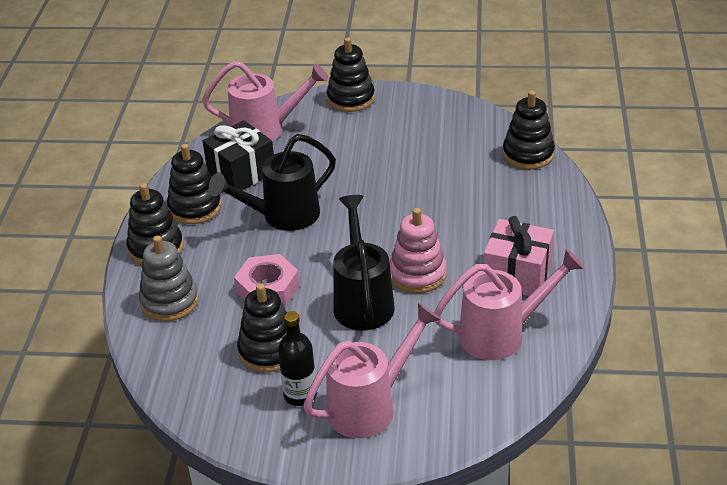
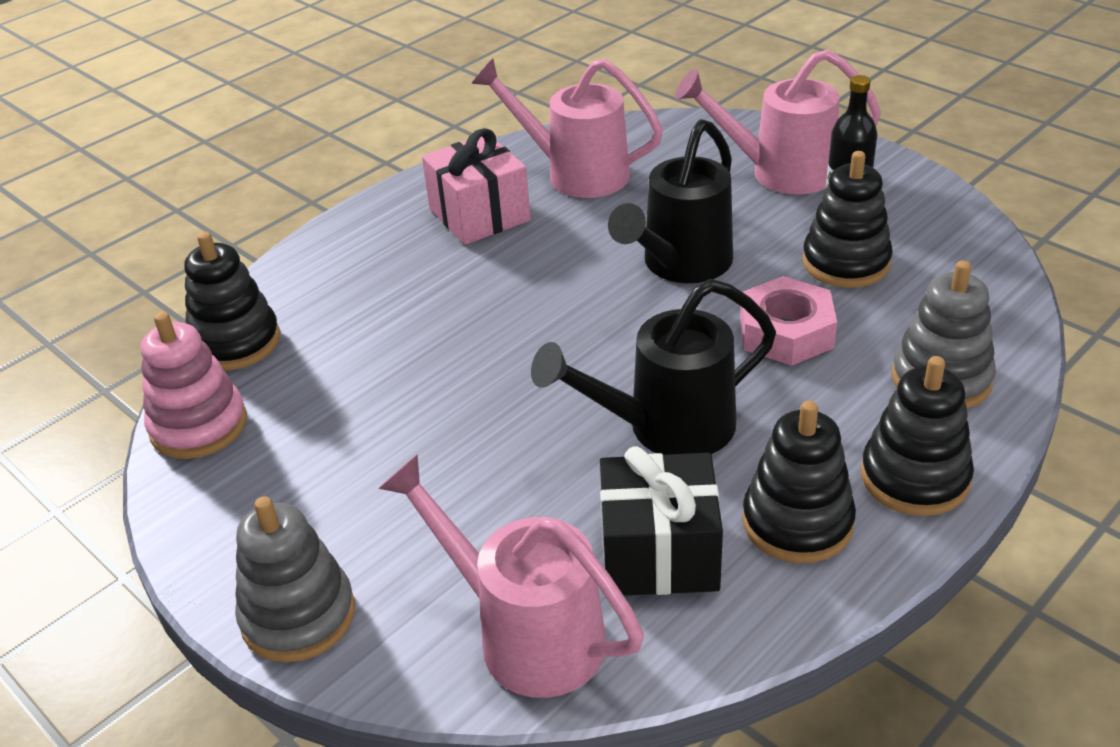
camera: 140 degrees left, 0 degrees up
black watering can [209,134,336,231] -> black watering can turned 150 degrees clockwise [531,279,776,455]
black stacking toy [327,38,375,112] -> grey stacking toy [235,496,355,662]
pink stacking toy [390,208,447,293] -> pink stacking toy moved to [141,312,247,459]

